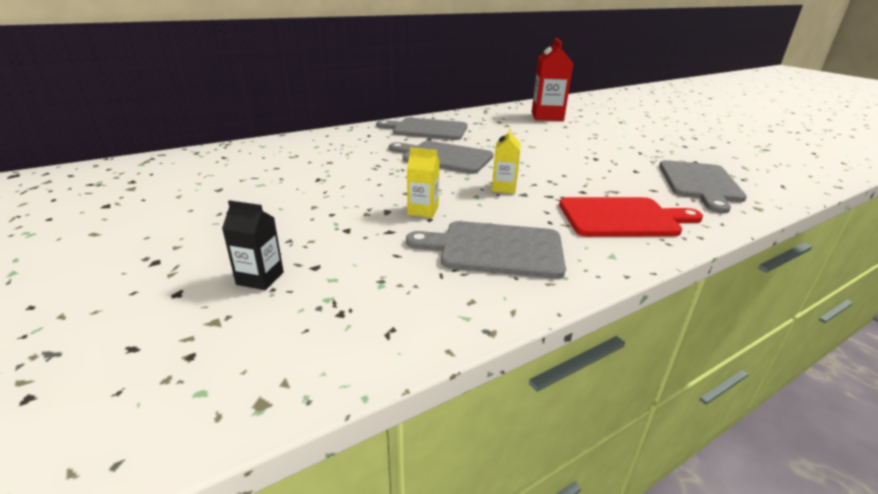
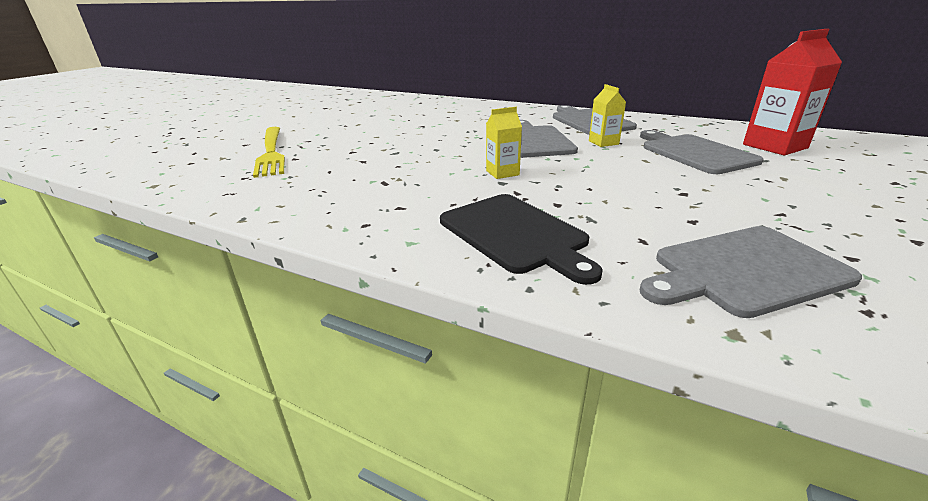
camera: 60 degrees right, 0 degrees up
black carton [222,200,284,290] -> yellow fork [253,127,285,178]
grey cutting board [406,221,566,279] -> grey cutting board moved to [640,130,763,174]
yellow carton [407,147,440,218] -> yellow carton moved to [589,84,626,147]
red cutting board [559,197,703,237] -> black cutting board [440,194,603,285]

